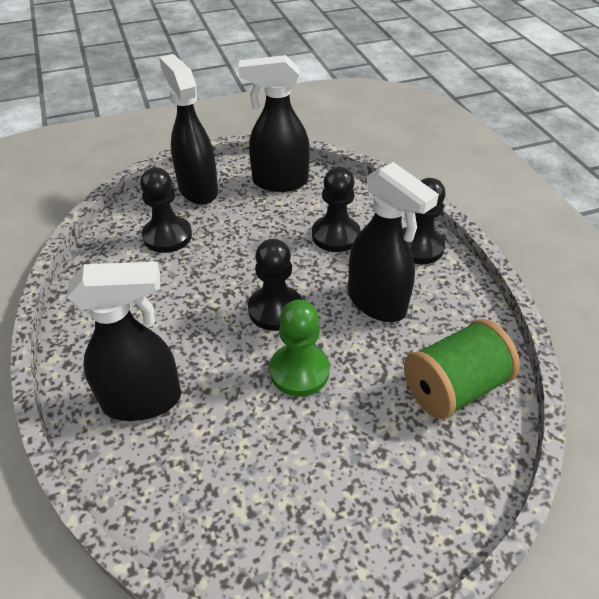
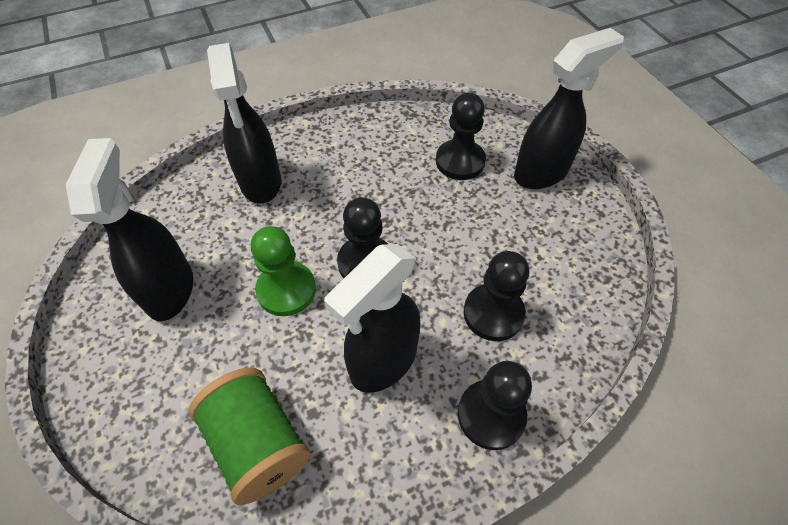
camera: 85 degrees right, 10 degrees up
black spray bottle [238,55,310,192] -> black spray bottle moved to [66,138,193,321]

